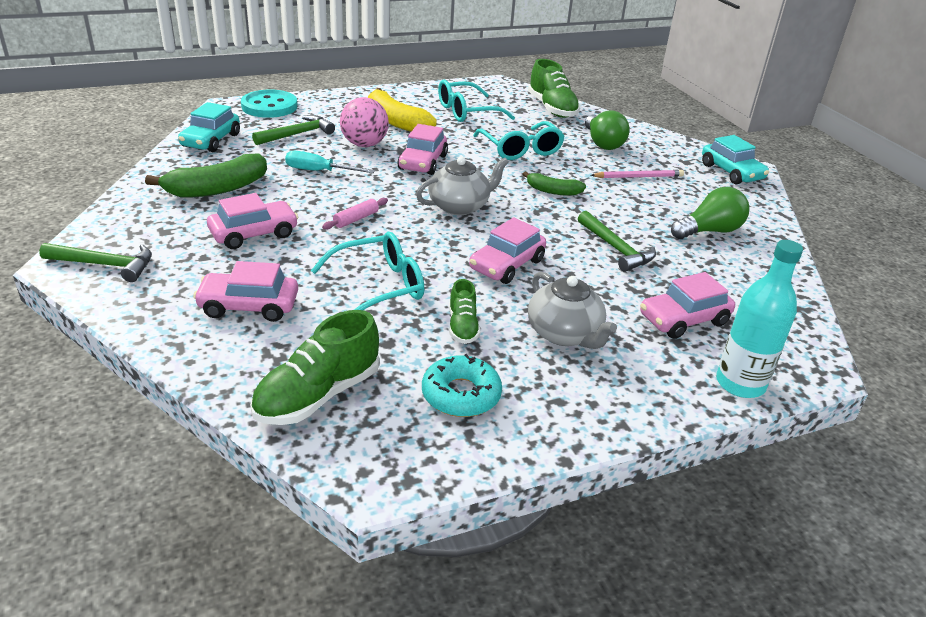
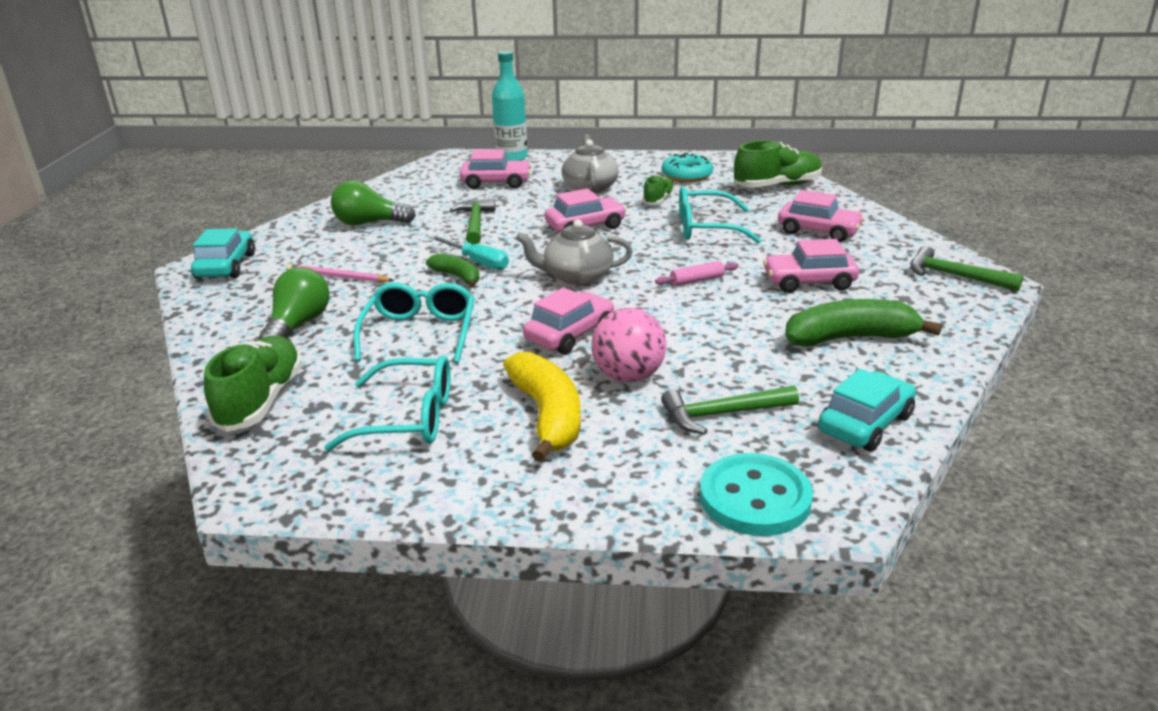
camera: 150 degrees left, 5 degrees down
turquoise screwdriver [285,151,375,173] -> turquoise screwdriver moved to [429,235,509,270]

